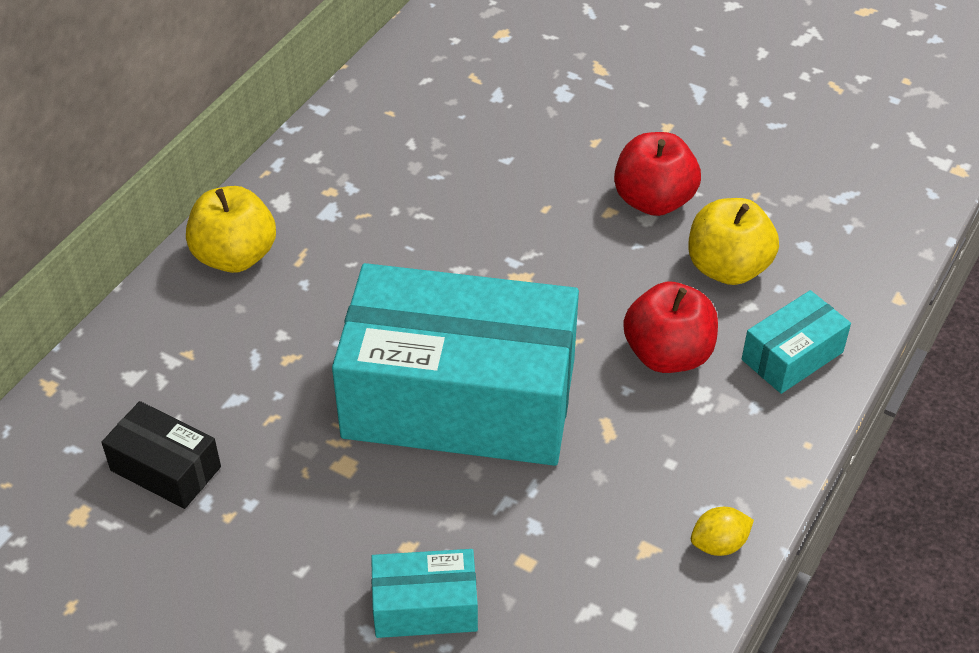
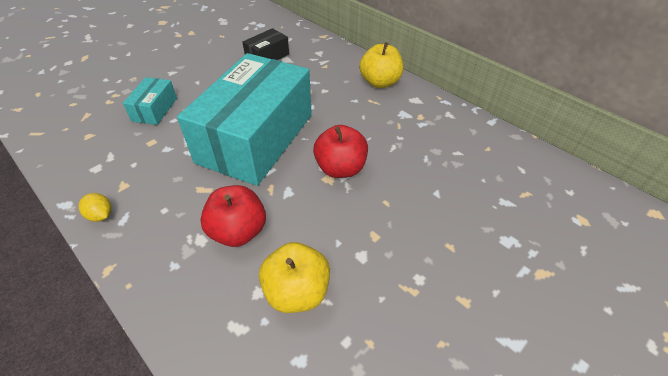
camera: 105 degrees right, 0 degrees up
red apple [614,132,701,216] -> red apple moved to [313,125,368,178]
yellow lemon [691,507,754,556] -> yellow lemon turned 45 degrees counterclockwise [79,193,112,222]
turquoise box [742,290,851,394] -> none

